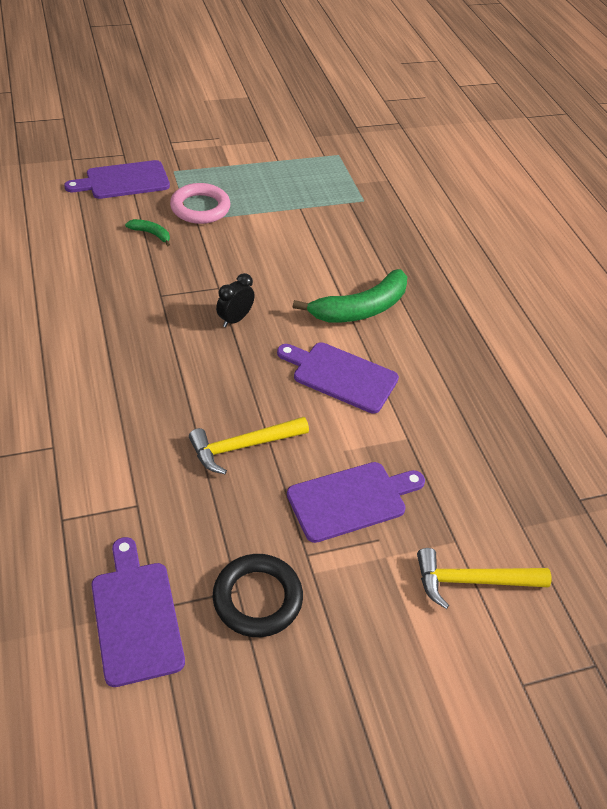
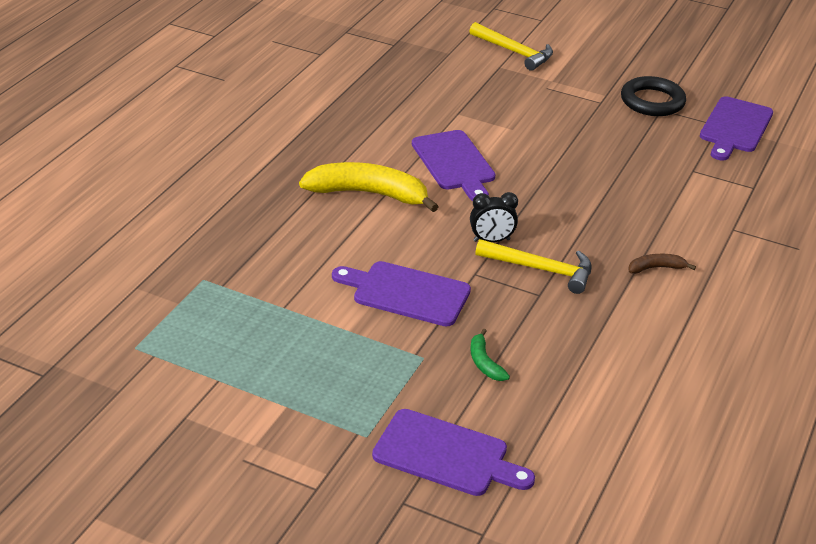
camera: 135 degrees left, 10 degrees down
pink ring [170,183,230,224] -> none
yellow hammer [189,417,309,474] -> yellow hammer moved to [475,239,592,294]
purple cutting board [287,462,425,543] -> purple cutting board moved to [332,261,471,327]
green banana [293,269,407,323] -> yellow banana [299,162,439,212]
none -> brown banana [628,254,696,274]

